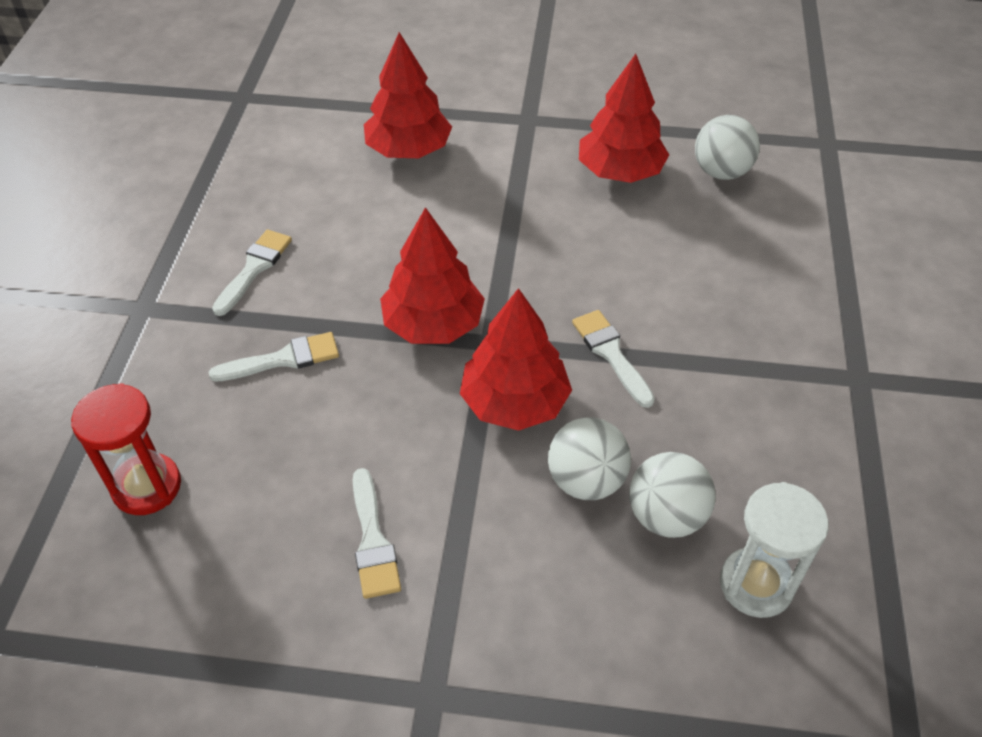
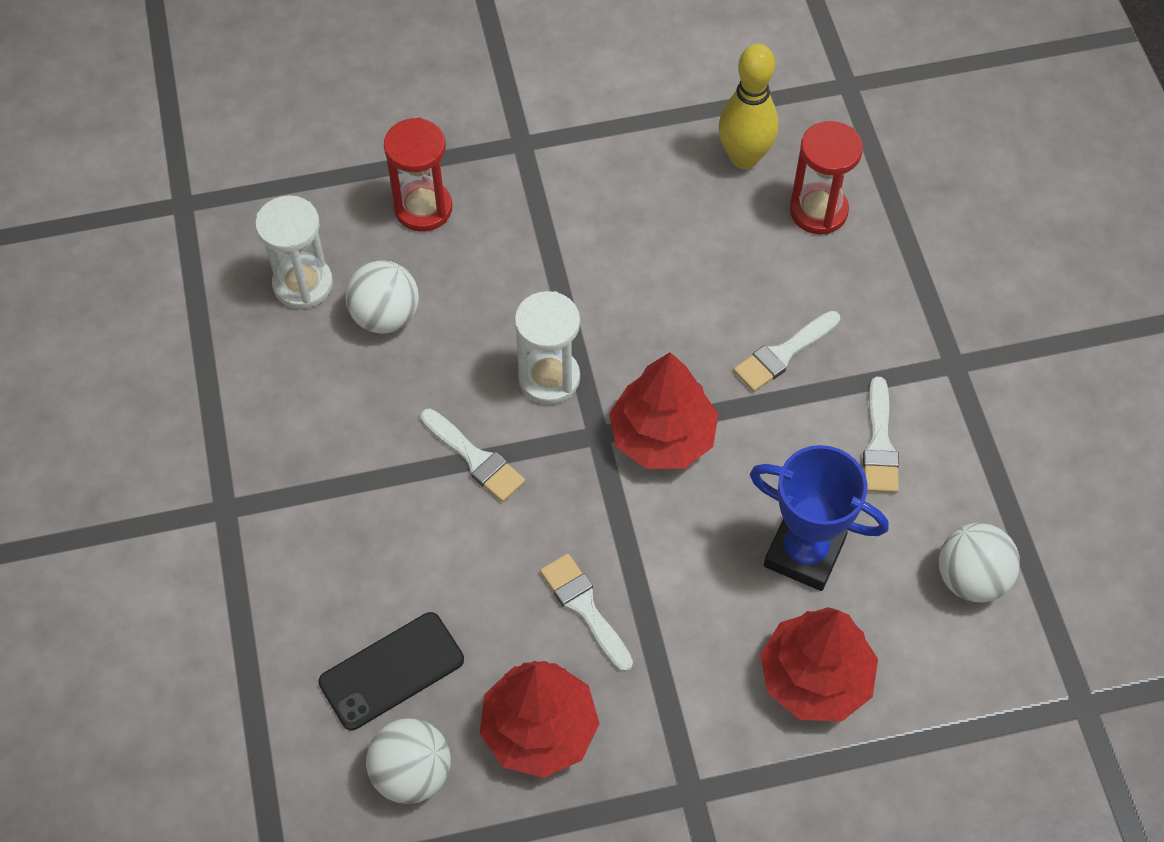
camera: 160 degrees right, 10 degrees up
white brush [353,468,401,599] -> white brush moved to [540,553,633,672]
red tree [460,288,572,431] -> white hourglass [514,291,580,404]
white ball [548,417,631,500] -> white ball moved to [939,523,1020,602]
none -> black phone [318,612,464,730]
none -> red hourglass [384,118,452,232]
none -> yellow bowling pin [719,43,778,169]
none -> blue trophy [750,445,889,591]

